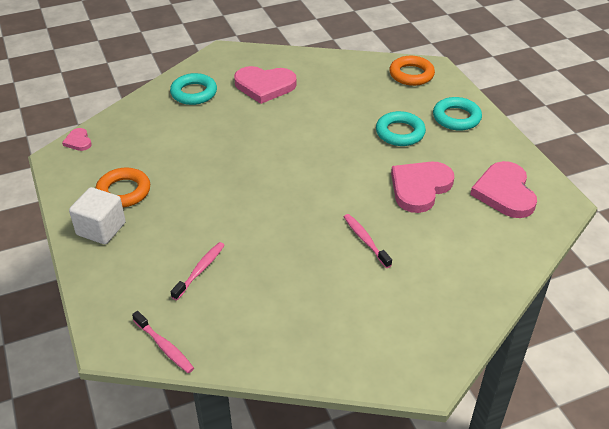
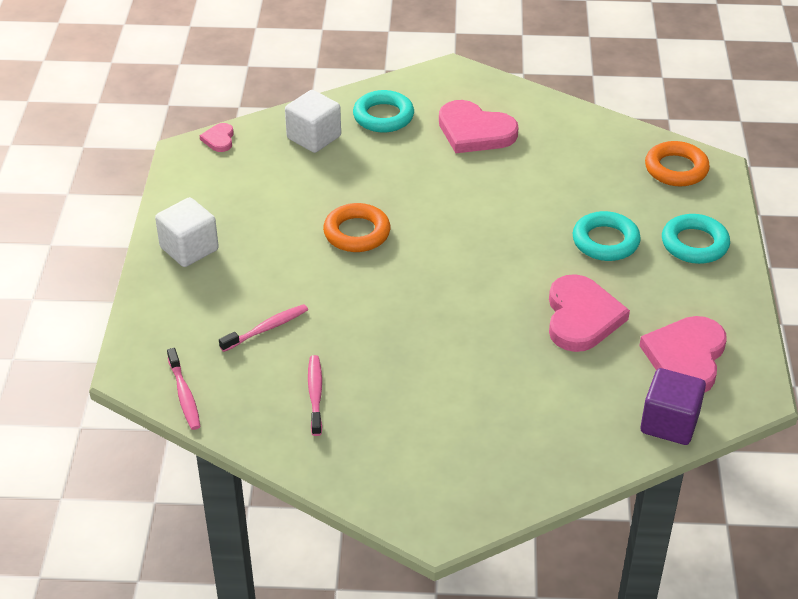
camera: 25 degrees right, 0 degrees up
orange ring [96,168,150,207] -> orange ring moved to [323,203,390,252]
pink toothbrush [344,214,392,268] -> pink toothbrush moved to [308,355,322,436]
pink heart [391,161,454,213] -> pink heart turned 120 degrees clockwise [549,274,630,352]
none -> white cube [285,90,341,153]
none -> purple cube [641,368,706,445]

